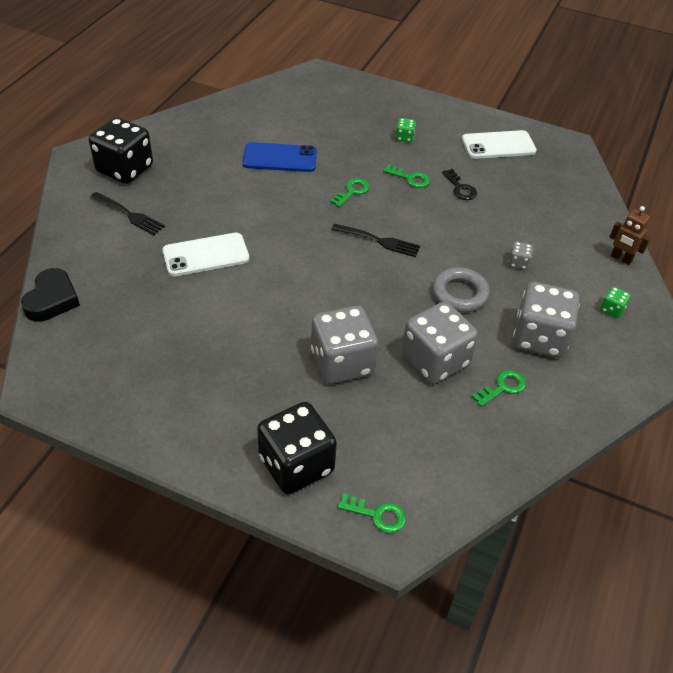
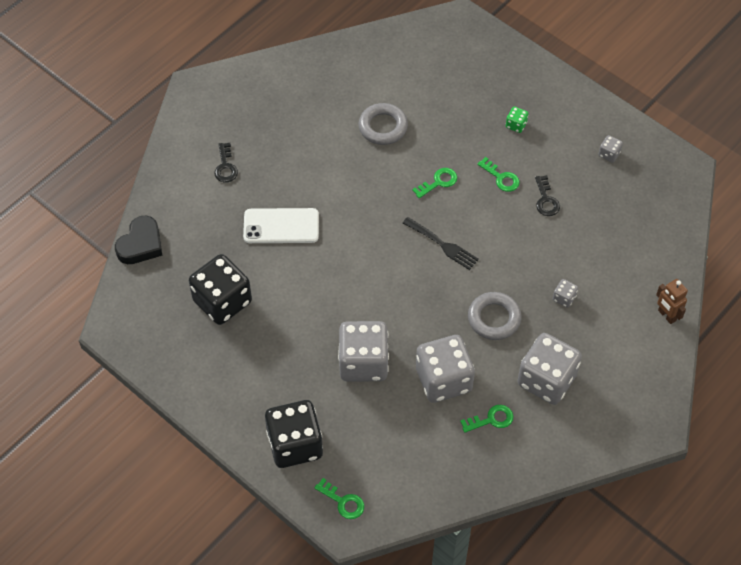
camera: 20 degrees right, 10 degrees up
black dice [89,117,153,184] -> black dice moved to [189,254,252,325]
black fork [90,192,165,235] -> black key [214,143,238,182]
blue phone [243,142,317,172] -> grey ring [359,103,408,145]
white phone [462,130,537,159] -> grey dice [598,135,623,162]
green dice [600,287,631,318] -> none

